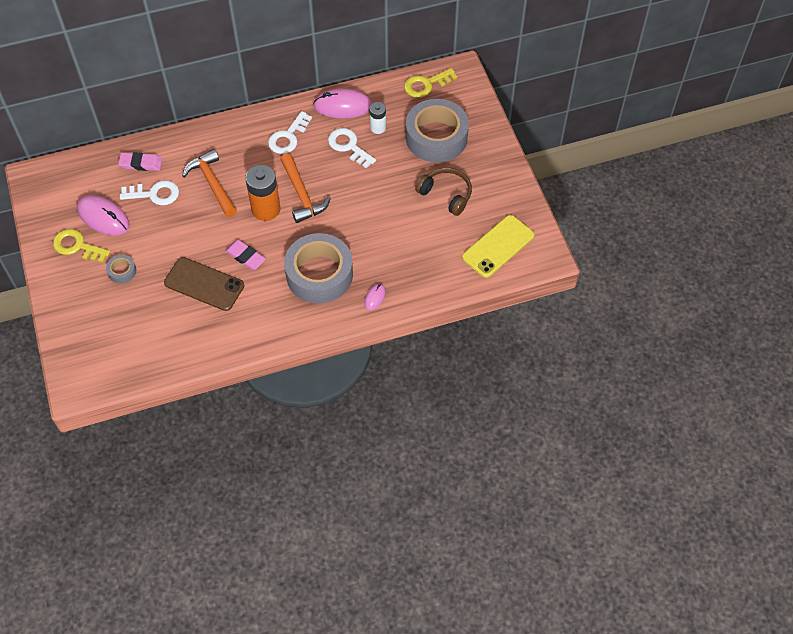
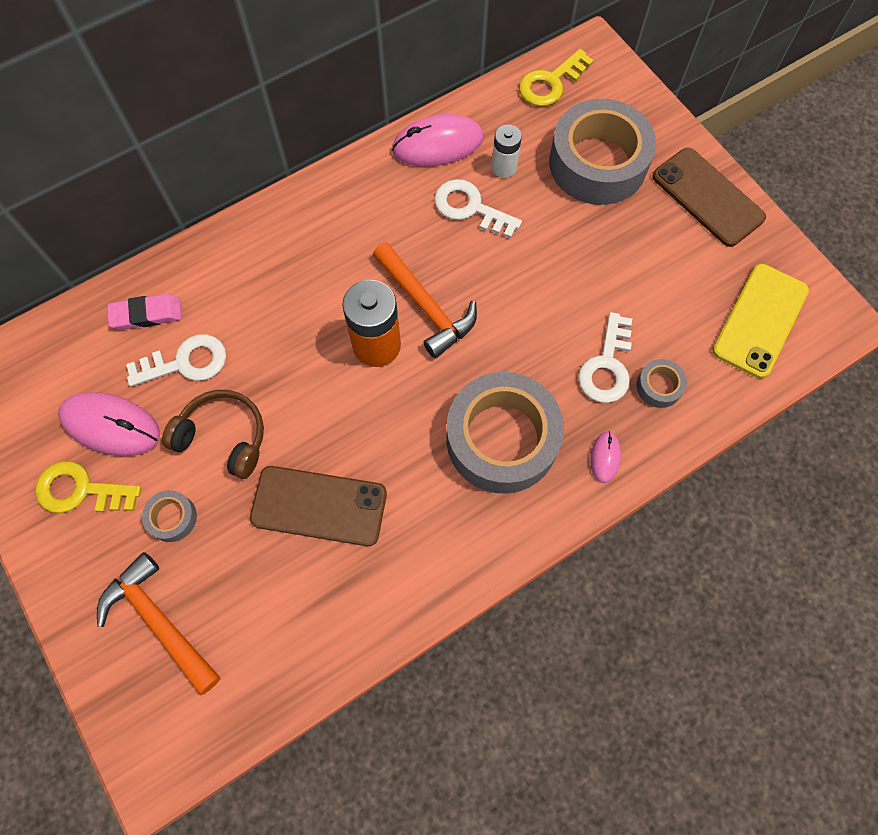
camera: 15 degrees left, 10 degrees up
orange hammer [182,149,237,217] -> orange hammer moved to [97,552,220,696]
pink eraser [225,240,266,270] -> none
white key [268,111,312,154] -> white key moved to [578,312,632,403]
brown headphones [415,167,472,216] -> brown headphones moved to [162,390,264,479]
none -> grey tape [636,359,687,408]
none -> brown phone [652,147,766,247]

